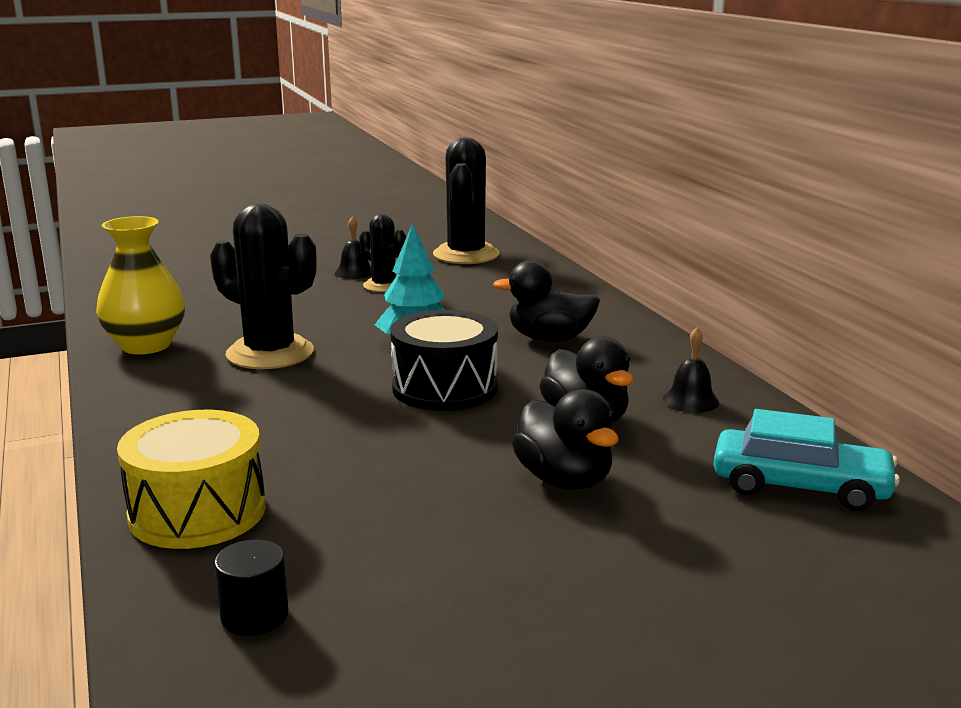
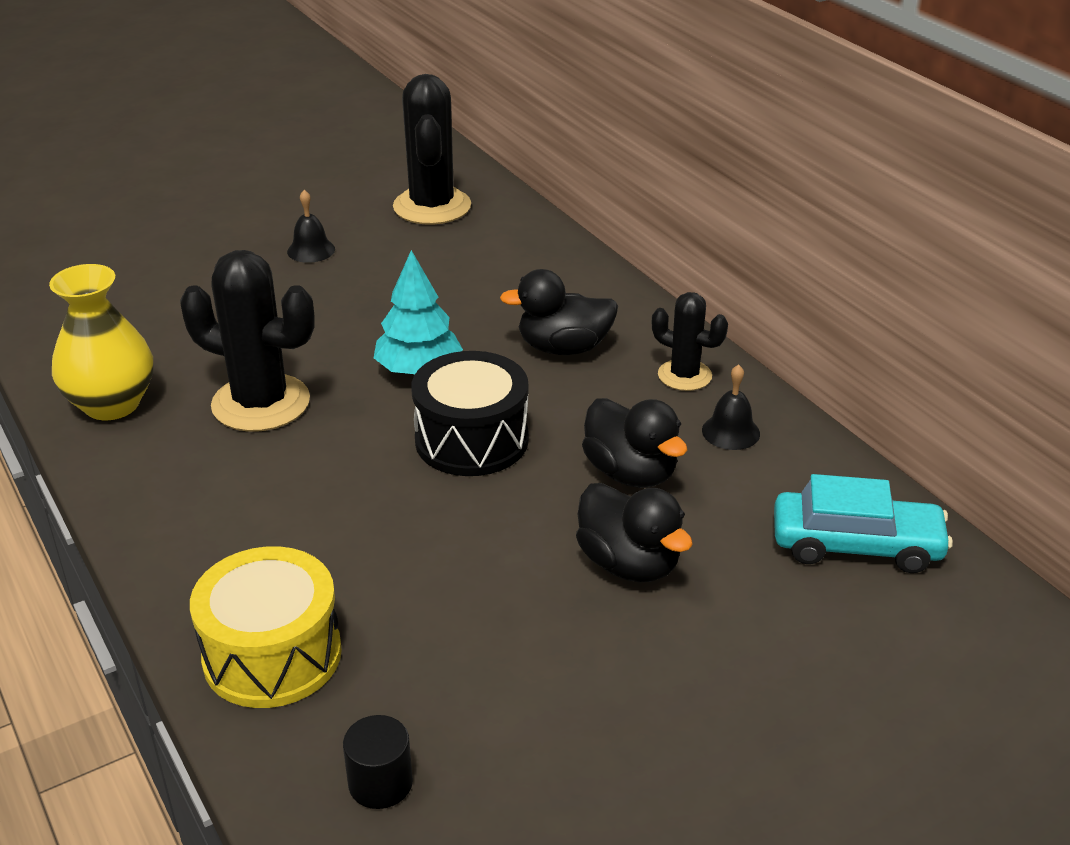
camera: 10 degrees left, 15 degrees up
black cactus [359,214,406,292] -> black cactus moved to [652,292,728,391]

